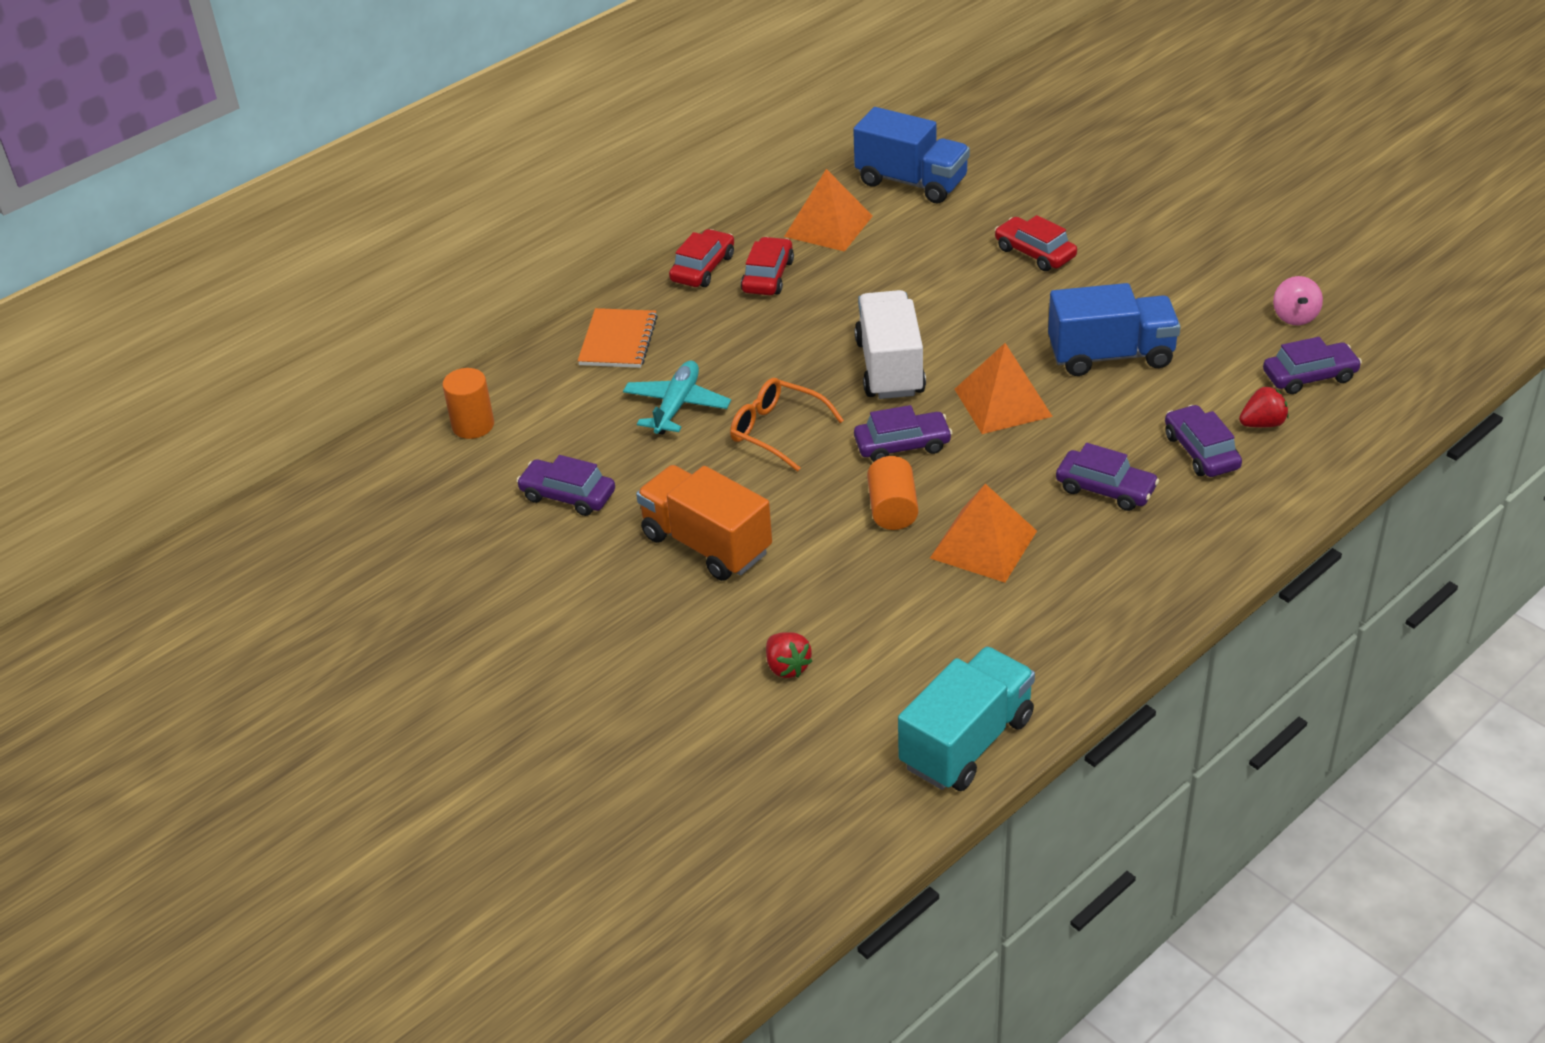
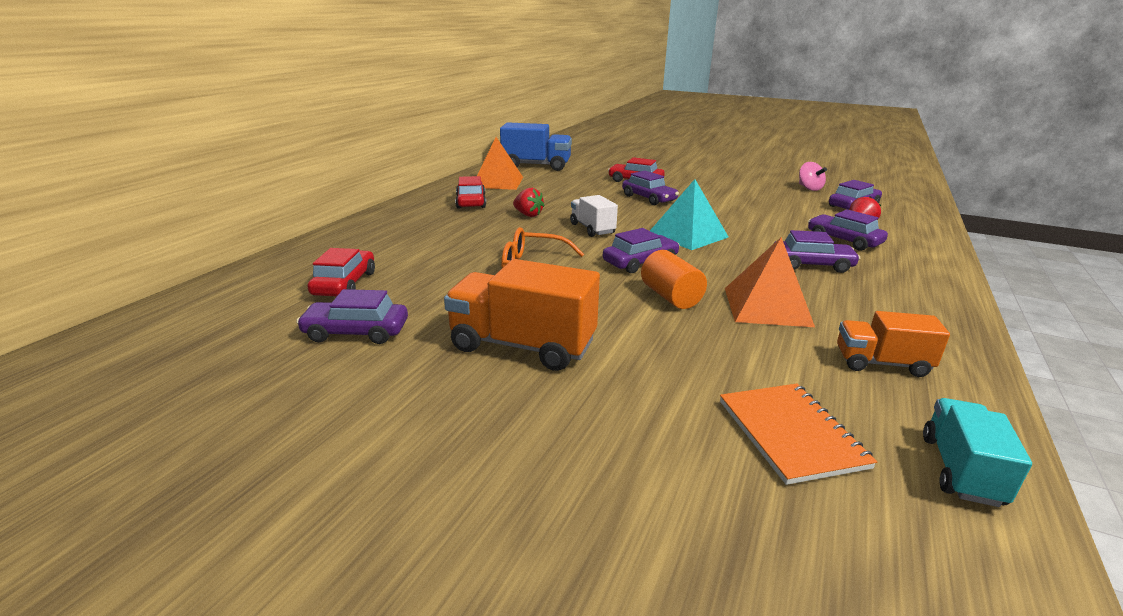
camera: 25 degrees left, 15 degrees down
orange cylinder [442,368,494,439] -> none
orange notebook [578,308,658,368] -> orange notebook moved to [720,384,877,485]
turquoise plane [623,361,731,434] -> none
red car [669,229,734,287] -> red car moved to [307,248,375,296]
red strawberry [766,632,812,678] -> red strawberry moved to [513,188,545,217]
white truck [855,290,926,399] -> white truck [570,195,618,237], size x0.60
turquoise truck [898,646,1035,791] -> turquoise truck [923,398,1032,507], size x0.60
orange pyramid [955,343,1053,434] -> turquoise pyramid [650,179,728,250]
blue truck [1048,283,1181,376] -> none
none -> purple car [622,171,679,205]
none -> orange truck [837,311,950,377]

